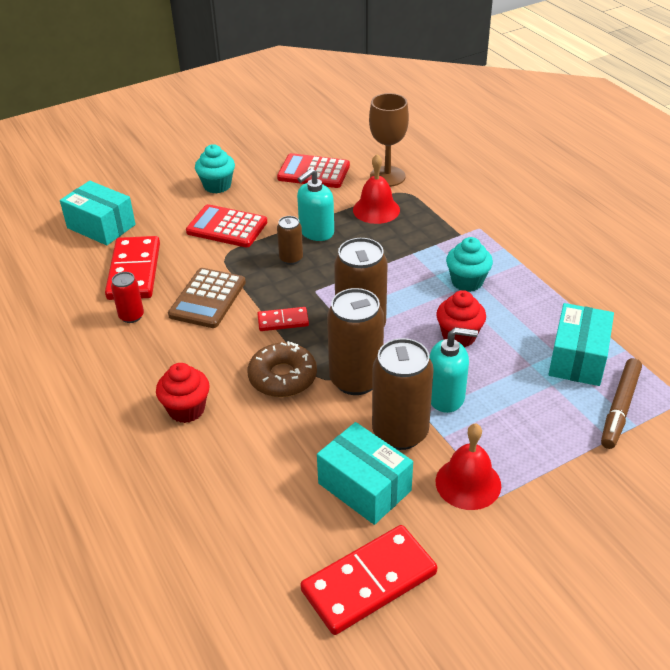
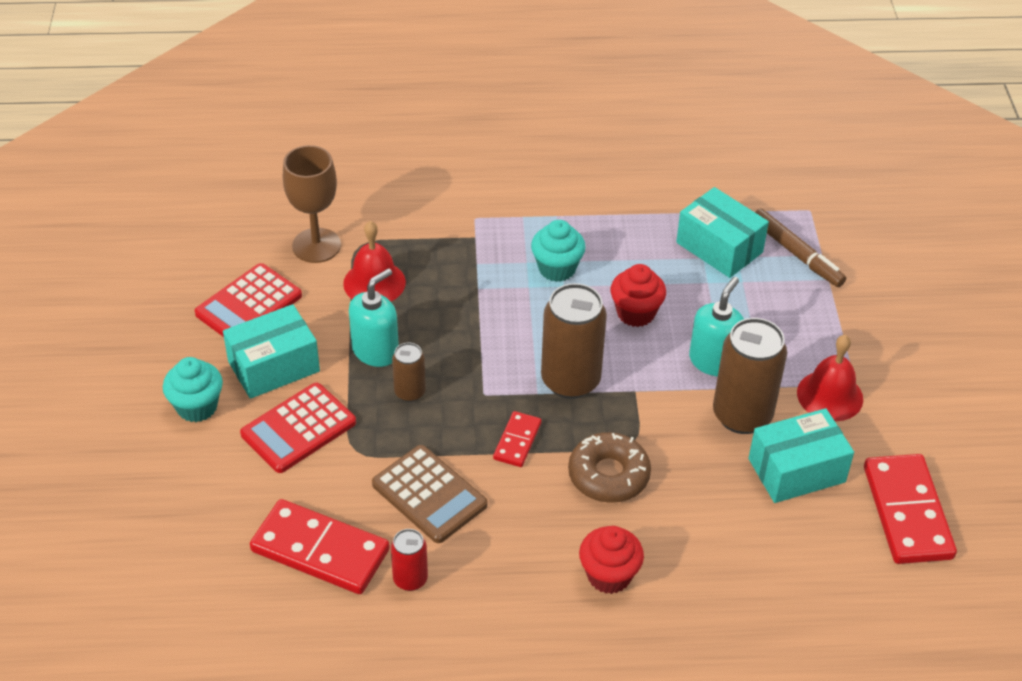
camera: 65 degrees left, 5 degrees up
turquoise box [60,181,136,245] -> turquoise box moved to [223,304,320,399]
turquoise soap dispenser [297,168,334,241] -> turquoise soap dispenser turned 120 degrees counterclockwise [349,268,399,367]
brown can [327,288,384,395] -> none

